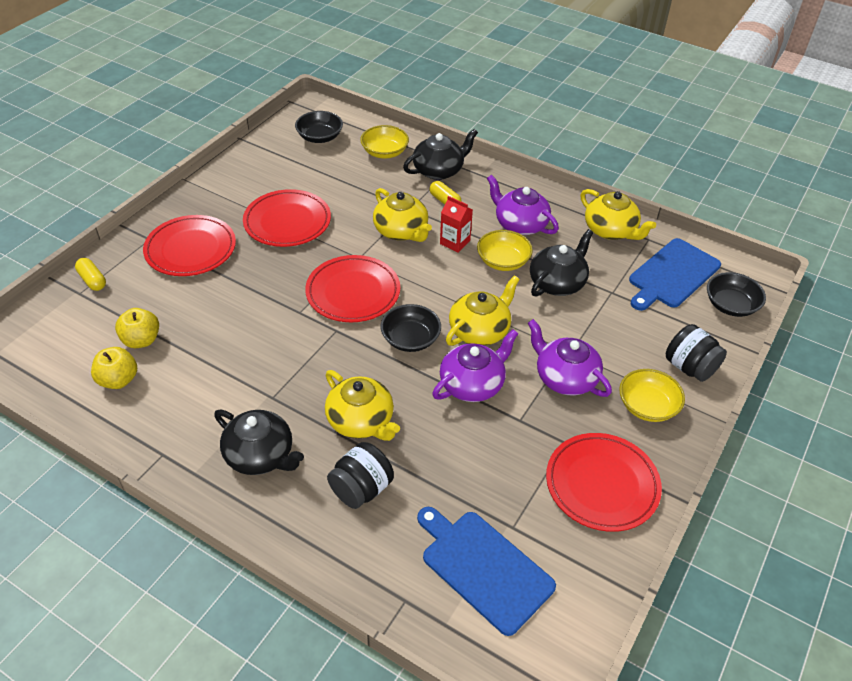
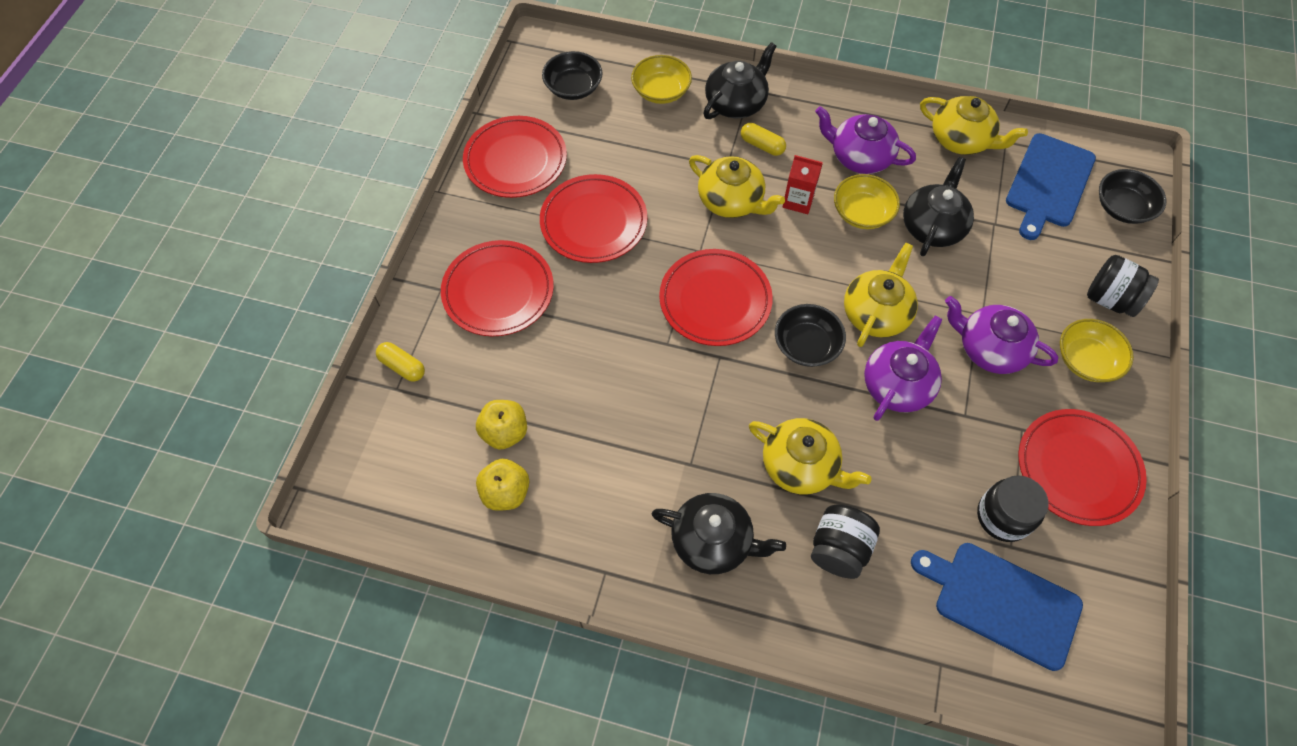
camera: 15 degrees left, 15 degrees up
none -> red plate [463,116,567,198]
none -> black jar [977,475,1049,542]

